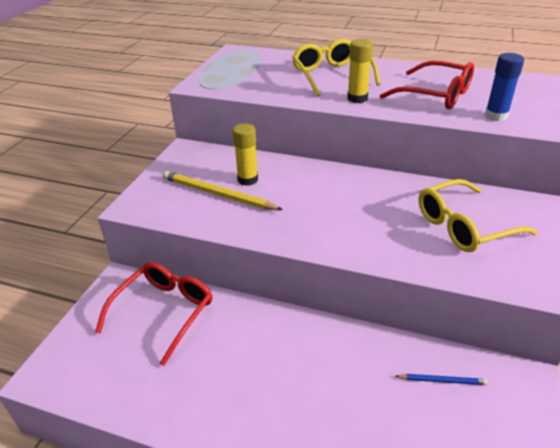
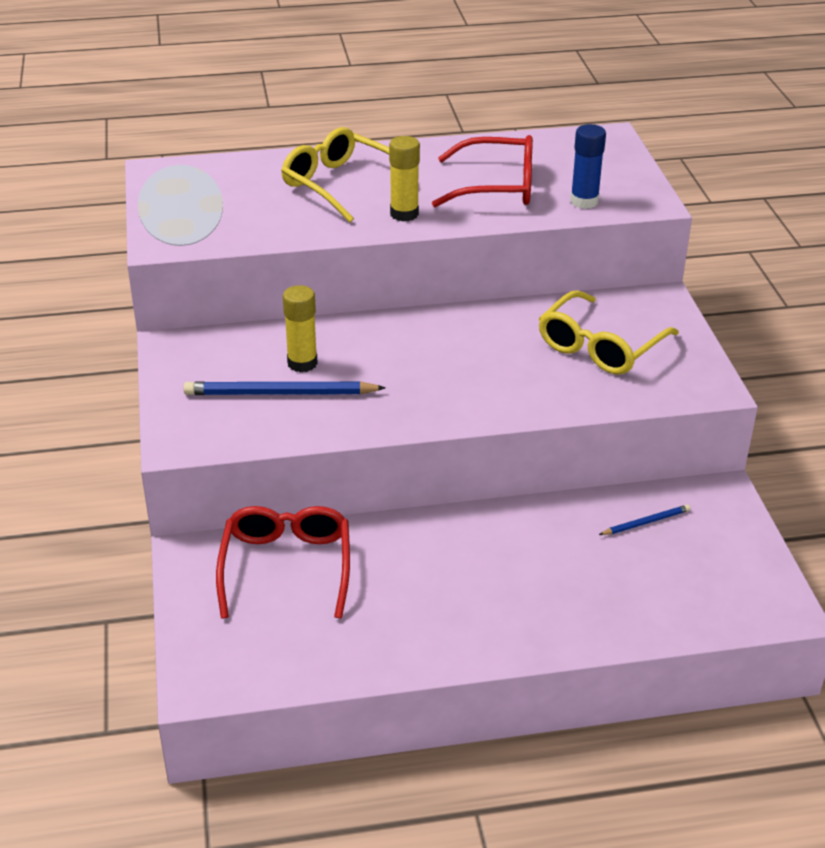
camera: 30 degrees left, 0 degrees up
yellow pencil [163,171,283,210] -> blue pencil [183,381,386,395]

